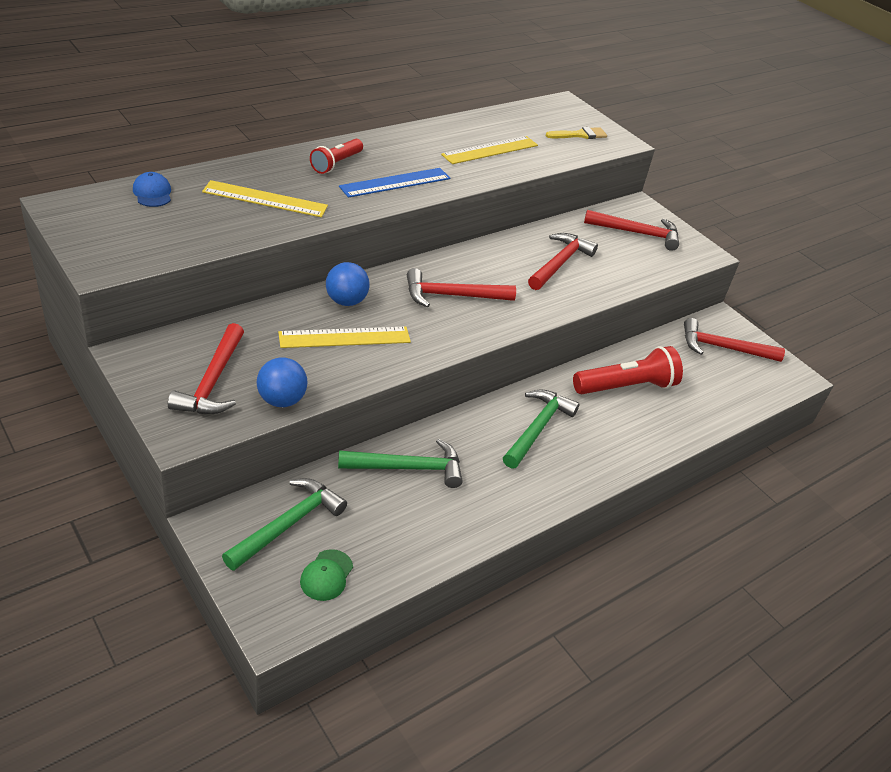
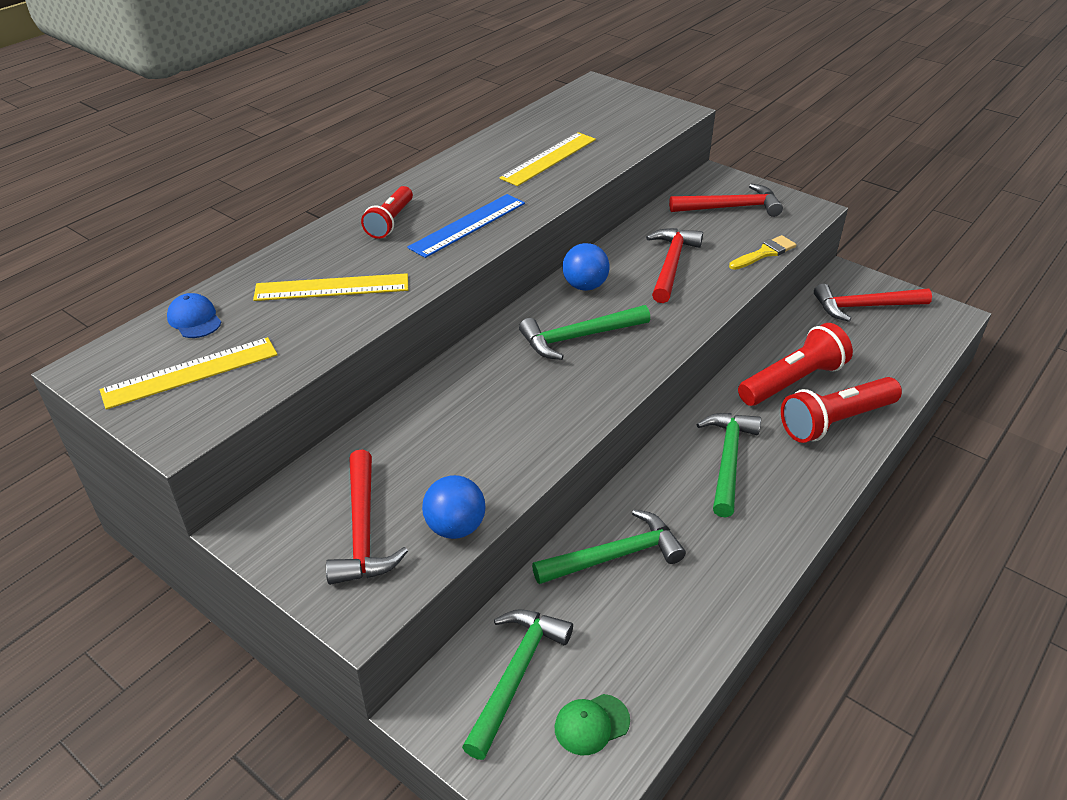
camera: 10 degrees left, 0 degrees up
yellow ruler [278,327,411,348] -> yellow ruler moved to [99,337,278,409]
green cap [300,549,353,601] -> green cap turned 60 degrees clockwise [555,694,630,755]
blue ball [326,262,370,306] -> blue ball moved to [563,243,610,291]
red hammer [407,268,516,307] -> green hammer [519,305,650,360]
yellow brush [546,127,607,139] -> yellow brush moved to [729,235,796,270]
none -> red flashlight [781,377,902,443]

